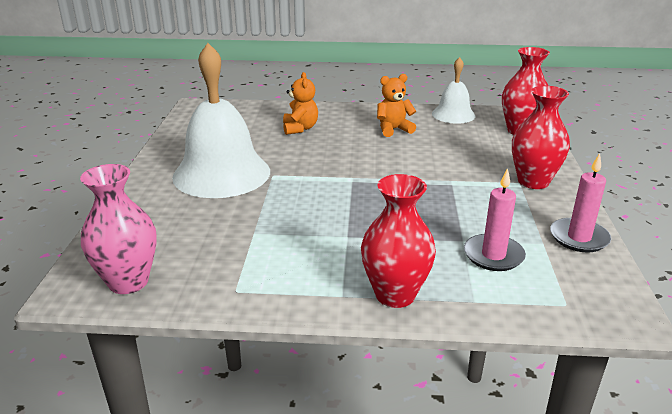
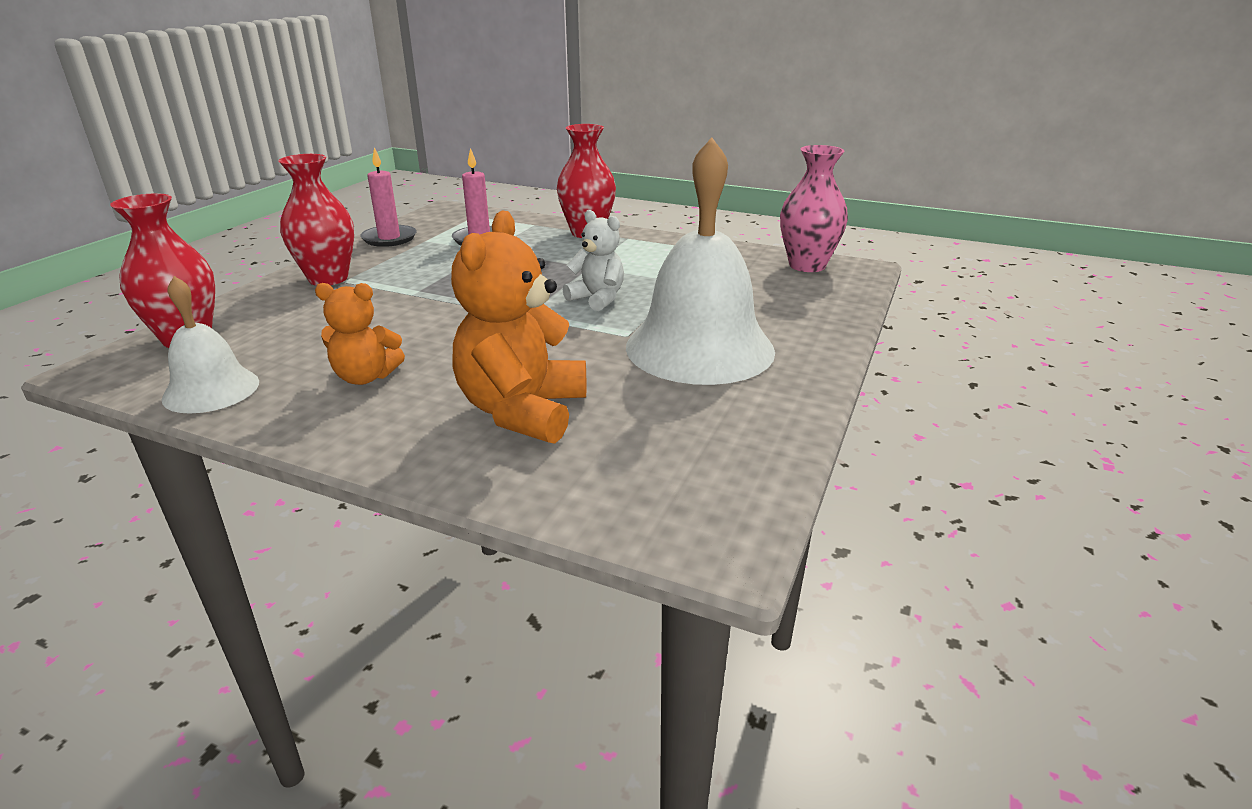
camera: 160 degrees left, 0 degrees up
orange teddy bear [283,72,318,135] -> orange teddy bear [451,211,586,444], size x1.70
none -> white teddy bear [563,210,624,311]

